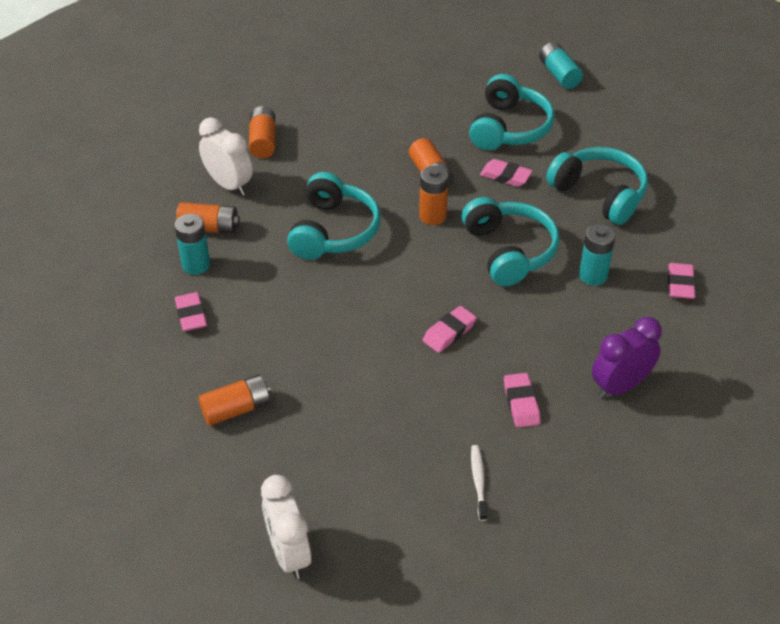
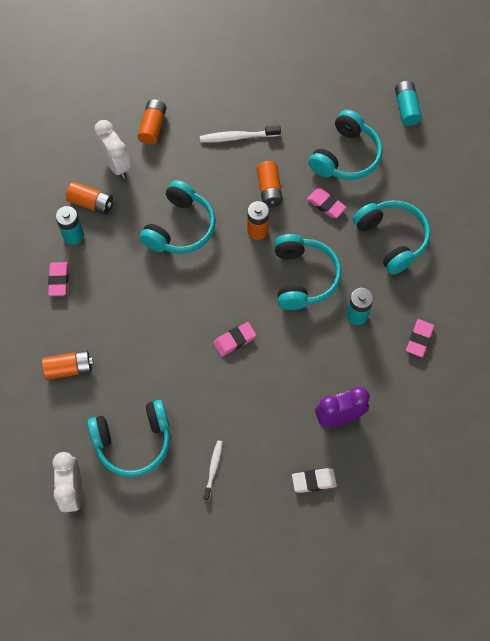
camera: 15 degrees right, 20 degrees up
pink eraser [504,373,541,428] -> none
none -> turquoise headphones [87,400,170,477]
none -> white toothbrush [200,125,281,142]
none -> white eraser [292,468,337,493]

